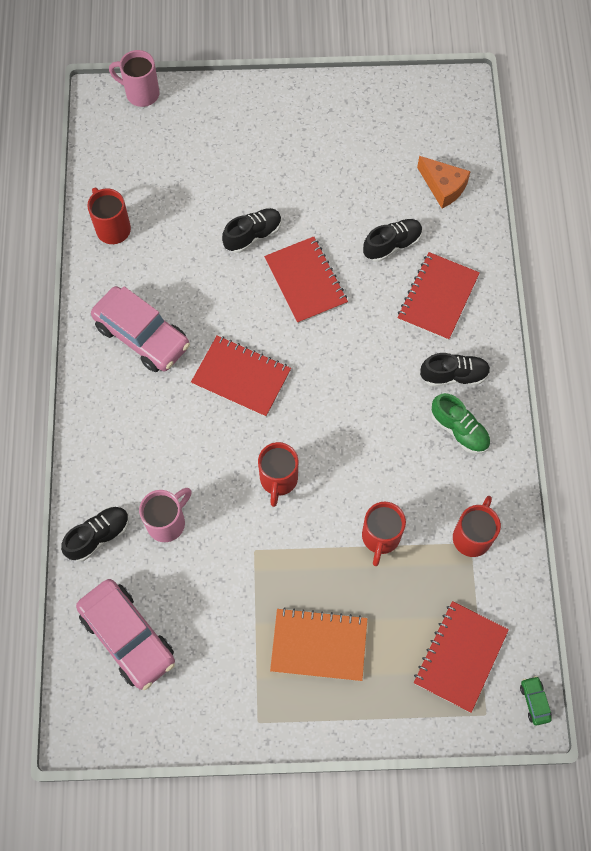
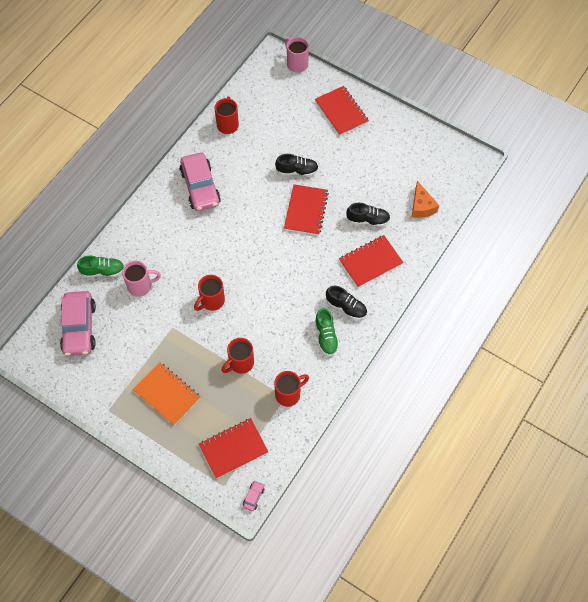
camera: 35 degrees right, 5 degrees down
black shoe [61,506,129,562] -> green shoe [77,256,124,278]
red notebook [191,335,291,417] -> red notebook moved to [315,86,369,136]
green car [520,676,552,726] -> pink car [243,481,264,511]

